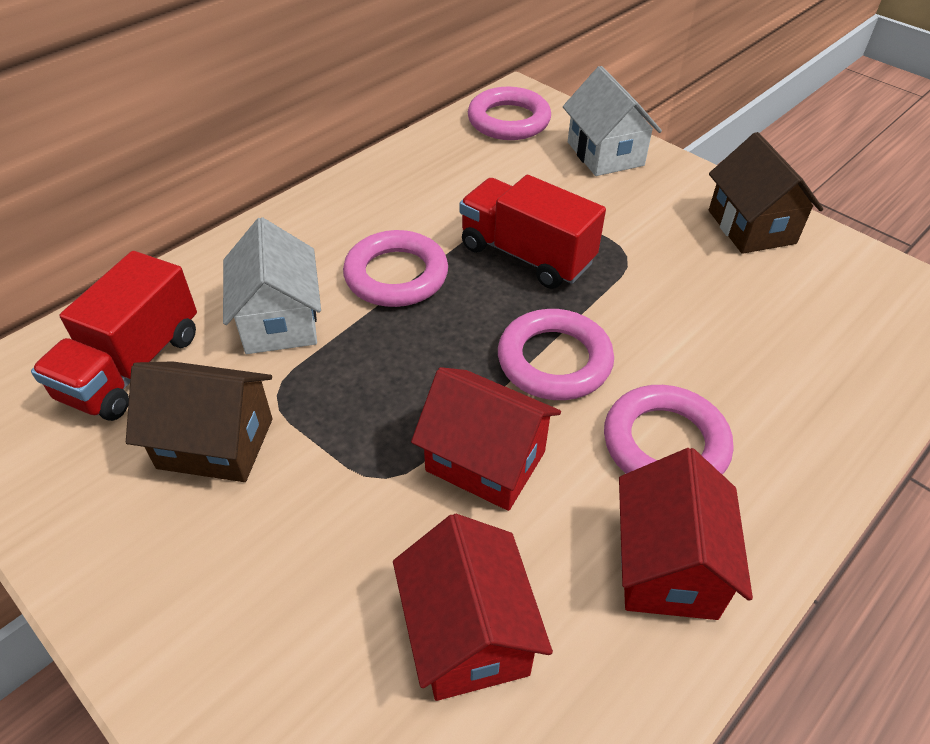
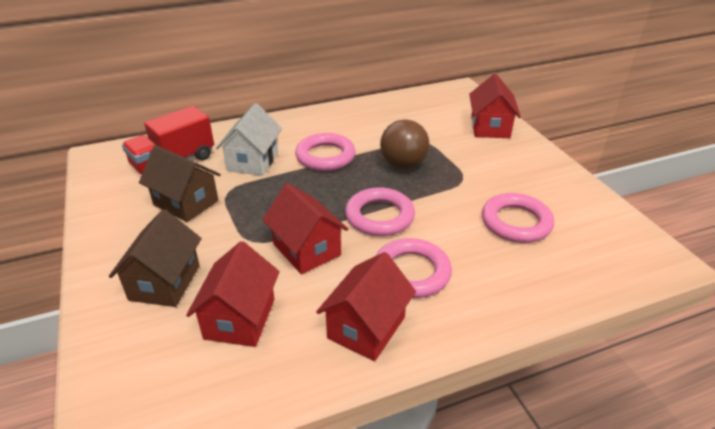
camera: 25 degrees right, 10 degrees down
red truck [459,175,606,289] -> brown ball [380,120,429,169]
pink ring [468,87,551,140] -> pink ring moved to [482,193,554,243]
white house [563,66,662,176] -> red house [469,74,521,138]
brown house [709,132,823,254] -> brown house moved to [109,209,202,307]

